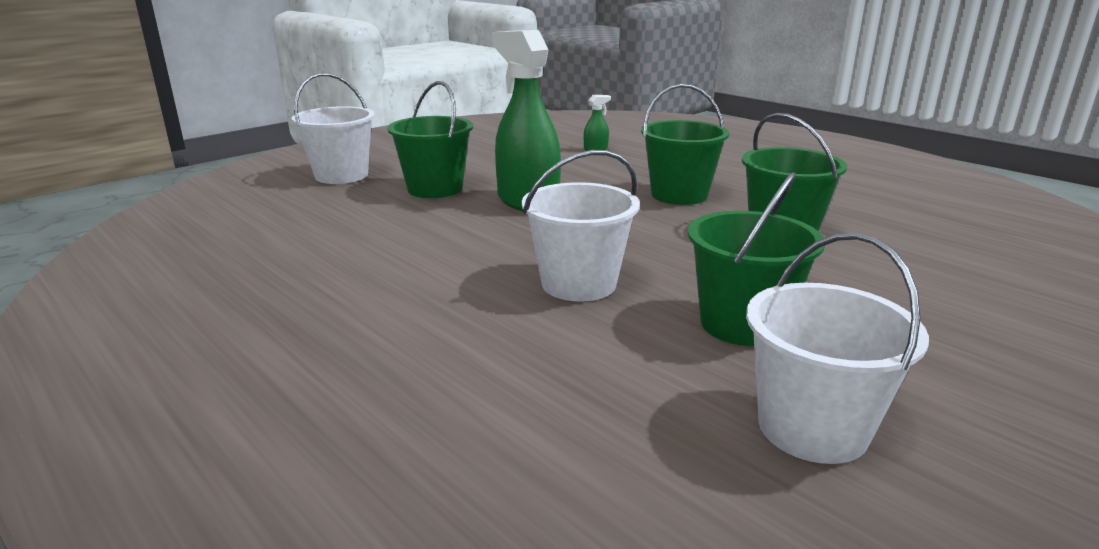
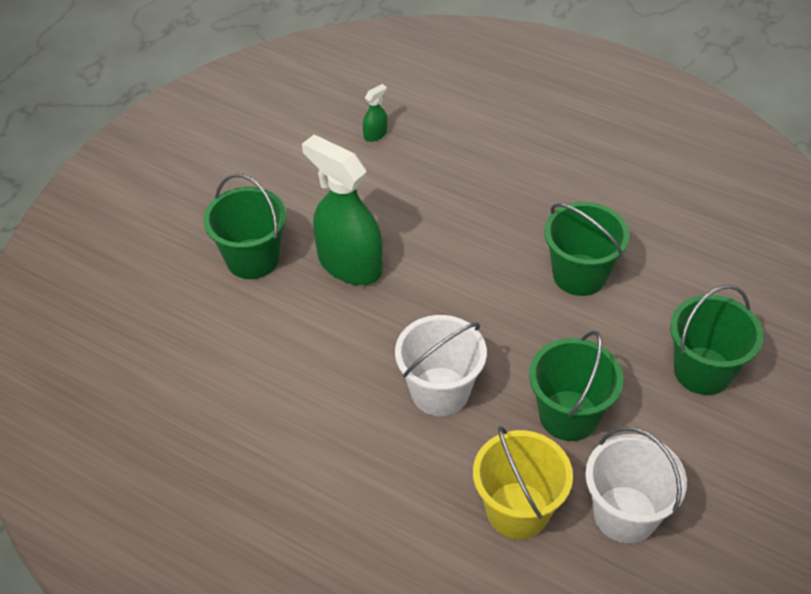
camera: 15 degrees left, 25 degrees up
white bucket [291,73,375,184] -> none
green bucket [641,84,729,205] -> green bucket moved to [670,285,763,395]
none -> yellow bucket [473,426,573,539]

